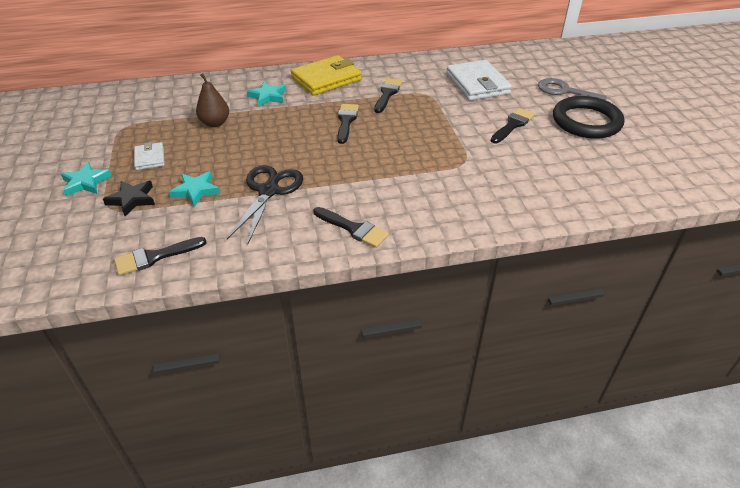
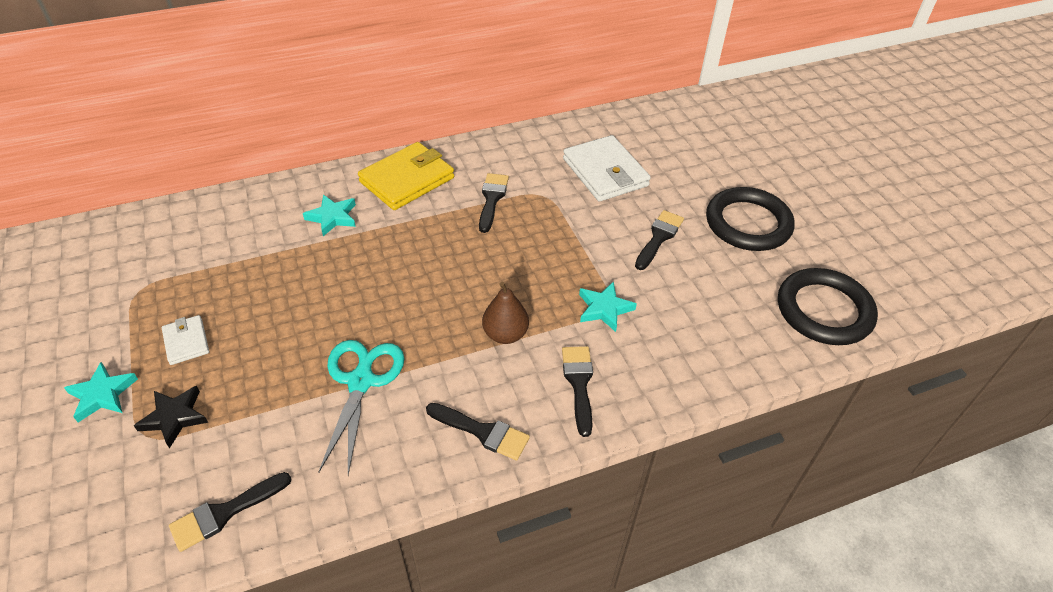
camera: 10 degrees left, 5 degrees up
turquoise star [169,171,220,207] -> turquoise star moved to [579,281,637,332]
brown pear [196,73,229,127] -> brown pear moved to [482,282,529,344]
black scissors [227,165,303,243] -> turquoise scissors [318,340,404,475]
black brush [337,104,359,144] -> black brush moved to [562,346,593,437]
grey key [538,78,607,100] -> none
none -> black ring [778,268,878,345]

